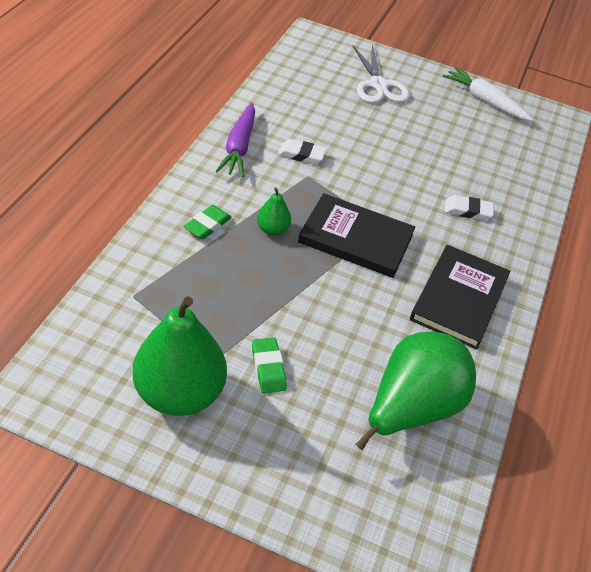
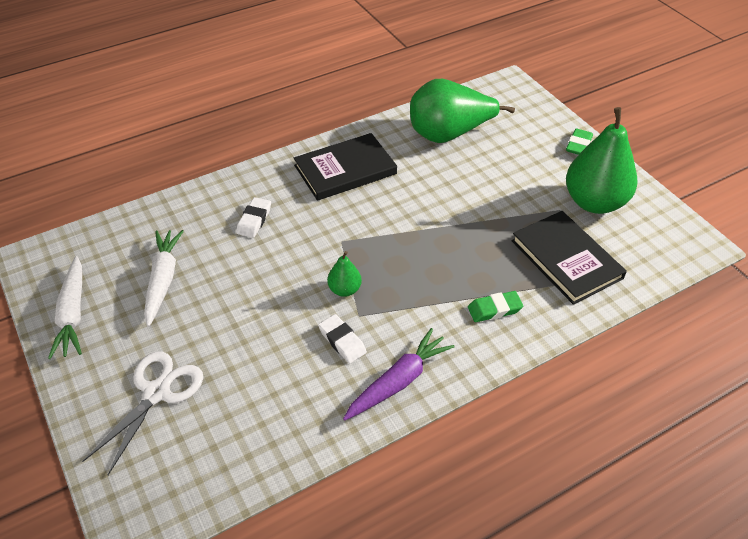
camera: 135 degrees left, 0 degrees up
green eraser [252,337,287,393] -> green eraser moved to [566,128,593,155]
green pear [257,187,291,236] -> green pear moved to [327,251,362,297]
black book [298,193,415,278] -> black book moved to [511,211,627,305]
white eraser [445,195,494,220] -> white eraser turned 60 degrees clockwise [236,197,271,238]
none -> white carrot [144,230,184,327]

